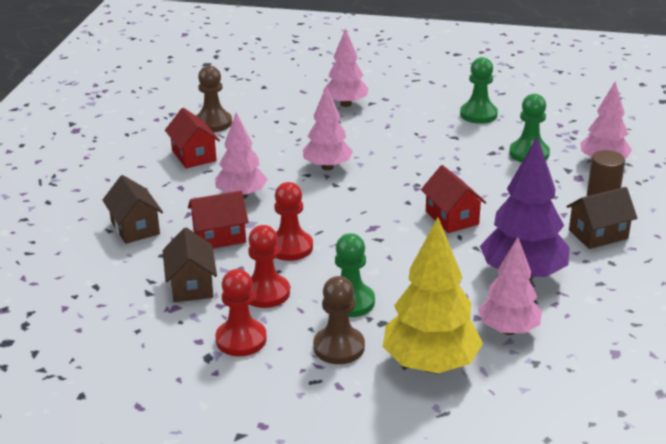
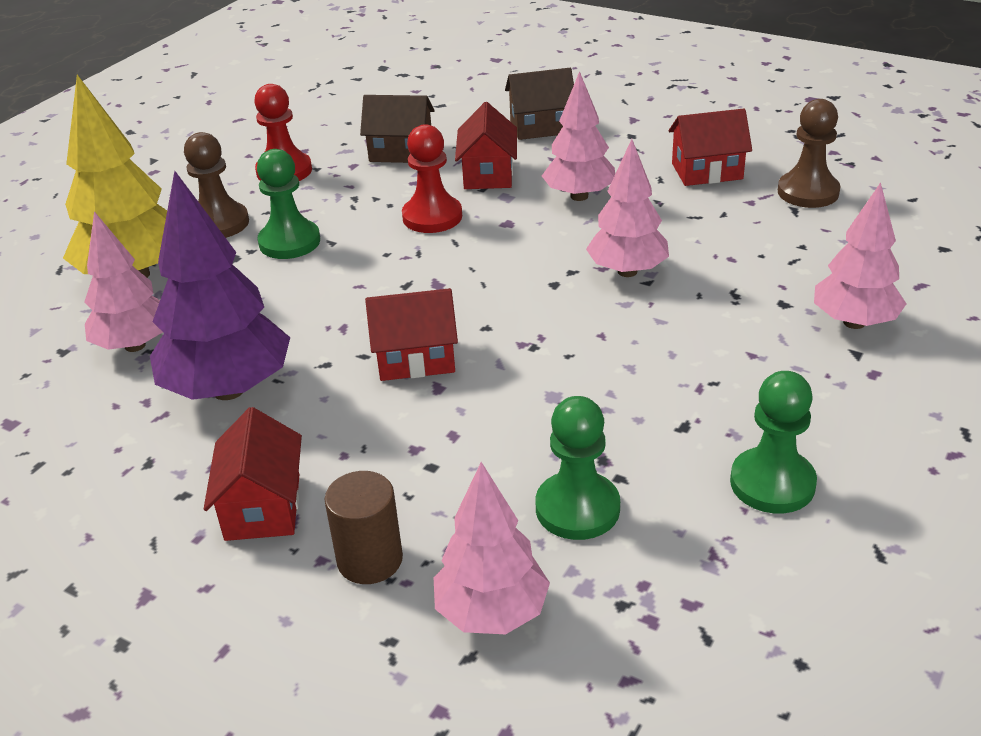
camera: 110 degrees right, 5 degrees up
red pawn [248,225,290,308] -> none
brown house [566,187,637,249] -> red house [204,407,302,541]

